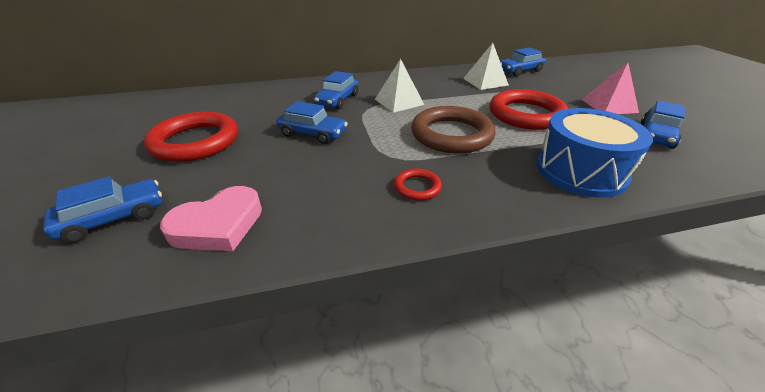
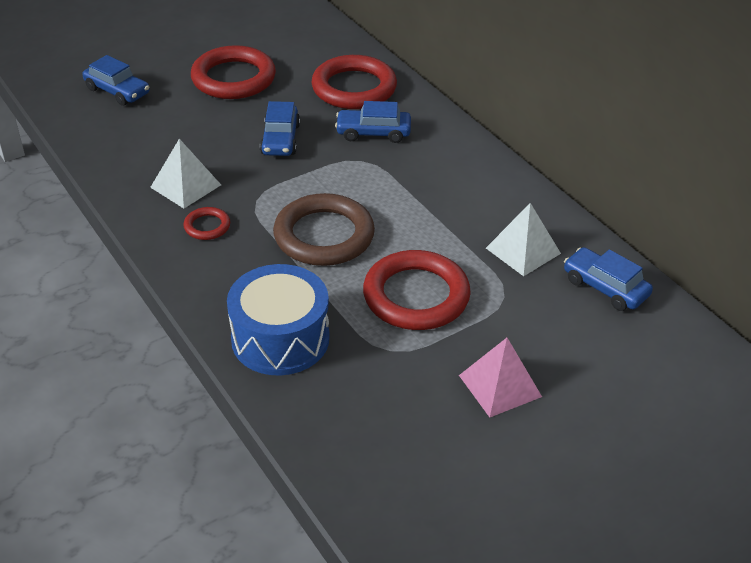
camera: 70 degrees right, 5 degrees up
pink heart [160,186,262,251] -> none
white pyramid [375,59,424,113] -> white pyramid moved to [150,139,221,208]
blue car [641,101,685,149] -> none
none -> red ring [311,55,397,109]

